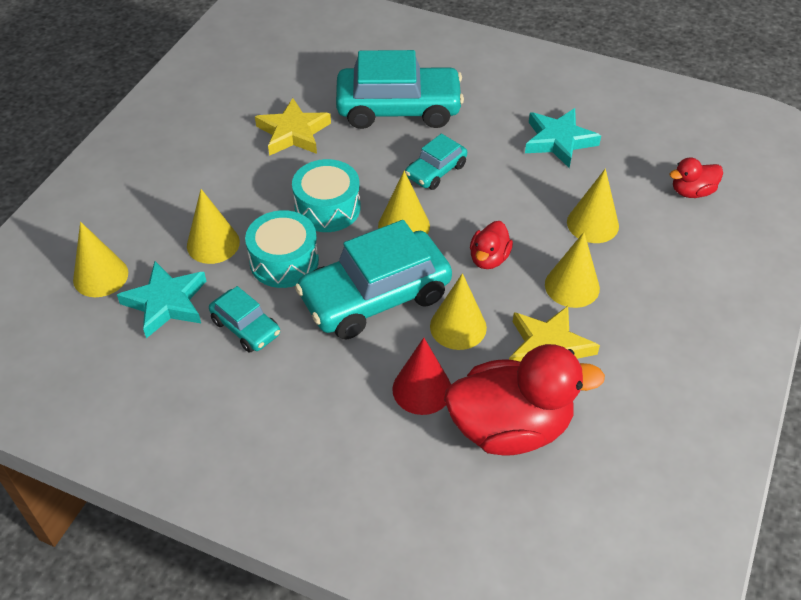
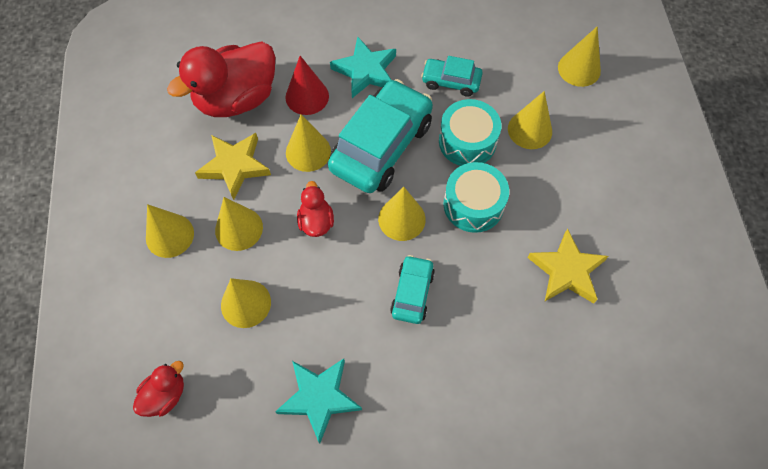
camera: 150 degrees right, 15 degrees up
turquoise star [117,261,206,338] -> turquoise star moved to [330,37,396,98]
turquoise car [336,50,464,129] -> none
none -> yellow cone [146,204,194,258]

